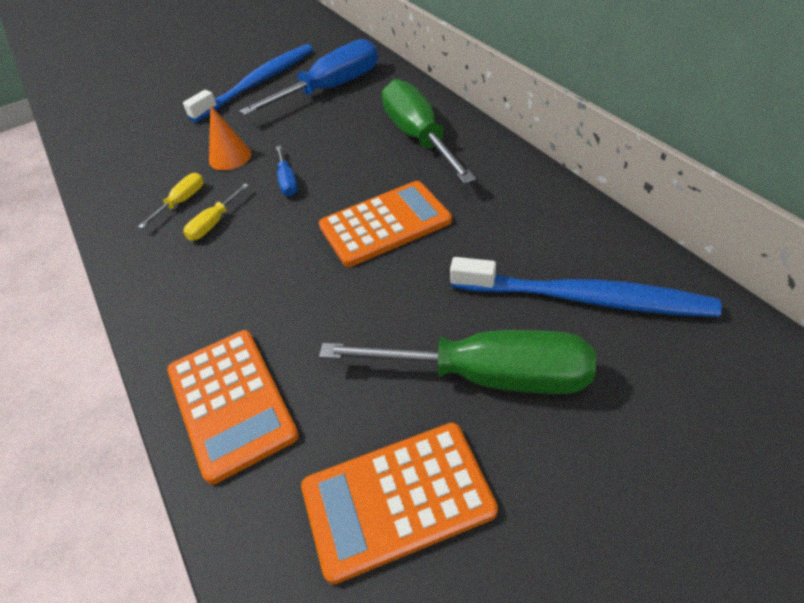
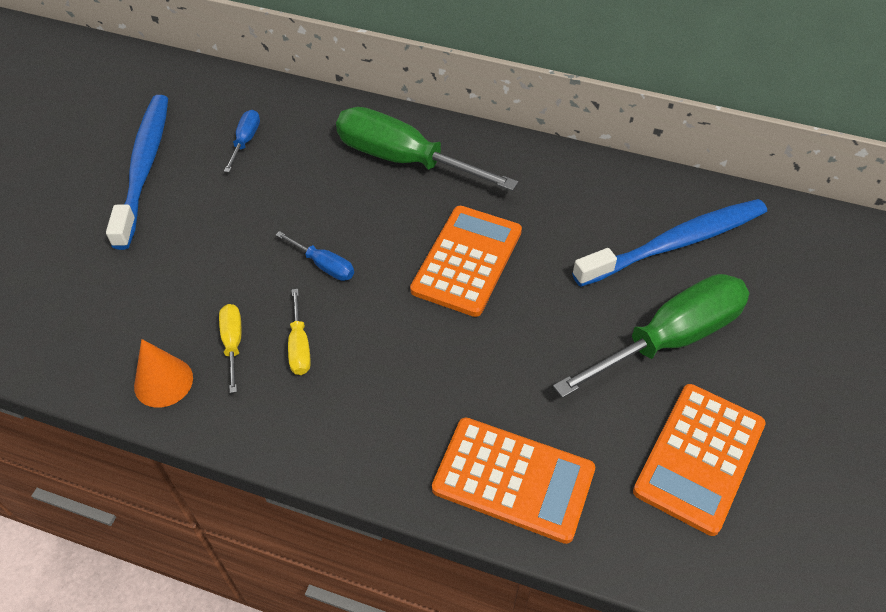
camera: 45 degrees left, 5 degrees up
orange cone [209,106,251,170] -> orange cone moved to [134,339,193,408]
blue screwdriver [240,39,378,116] -> blue screwdriver [224,110,260,172], size x0.45

